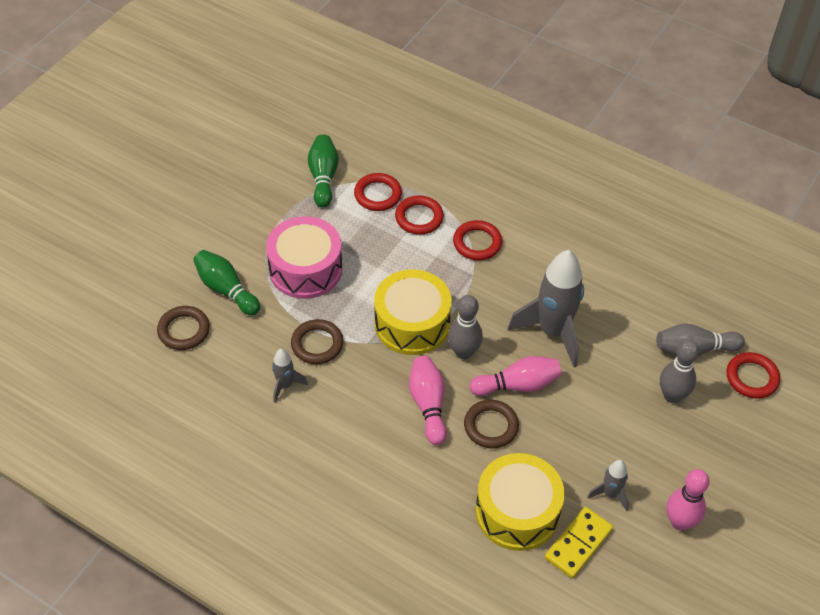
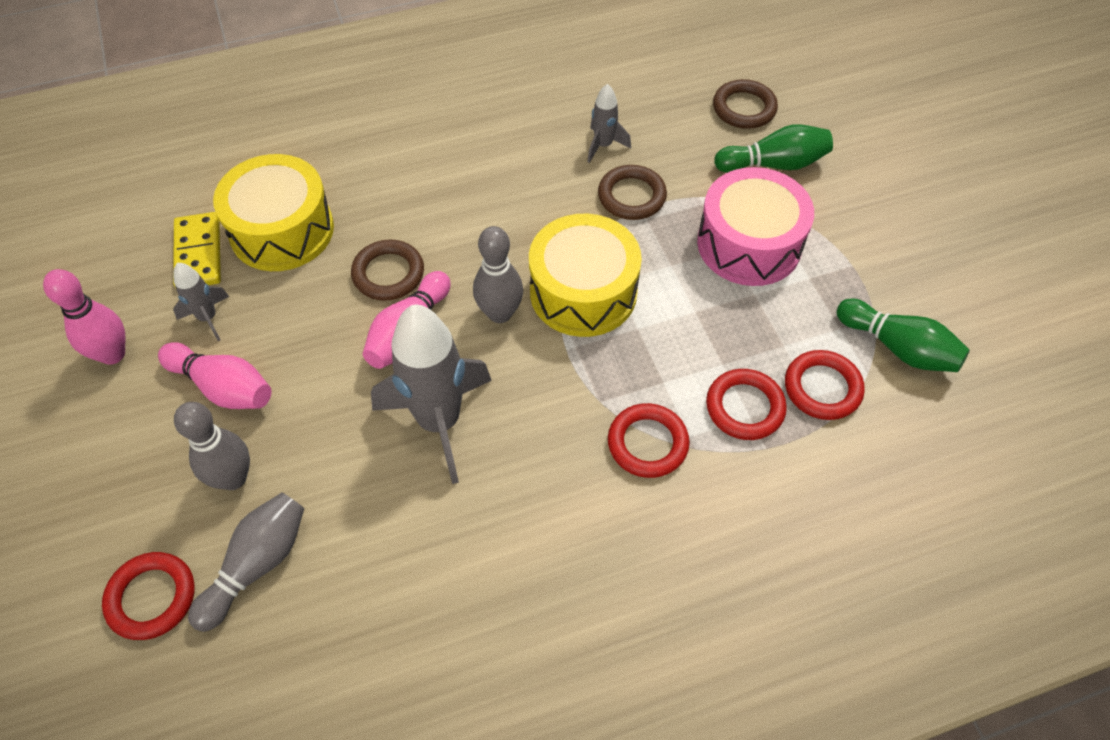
camera: 130 degrees right, 5 degrees up
pink bowling pin [409,356,447,445] -> pink bowling pin moved to [158,342,272,409]

